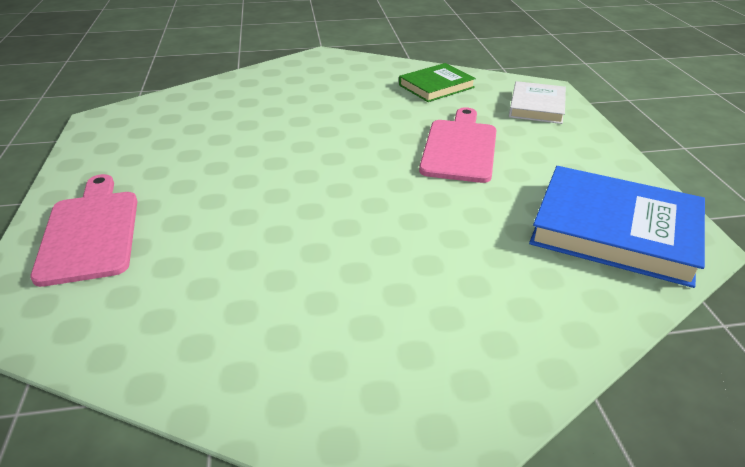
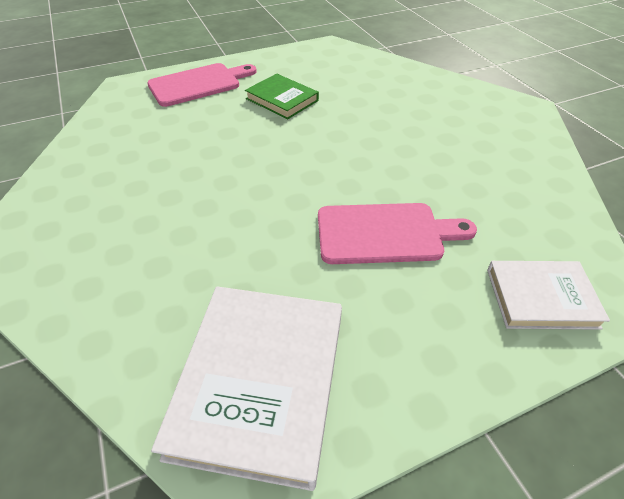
camera: 75 degrees right, 10 degrees up
green book [399,63,476,102] -> green book moved to [245,74,319,119]
blue book [529,166,705,288] -> white book [151,286,342,491]

